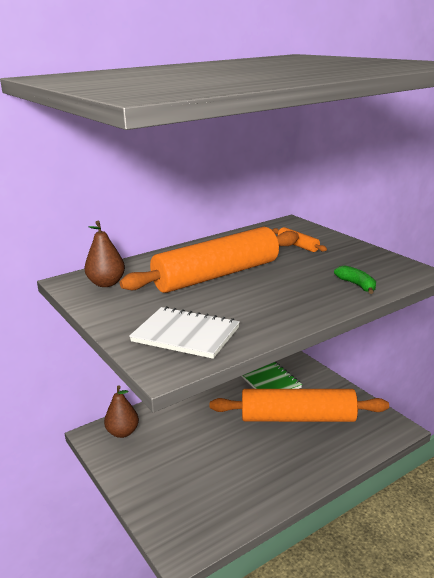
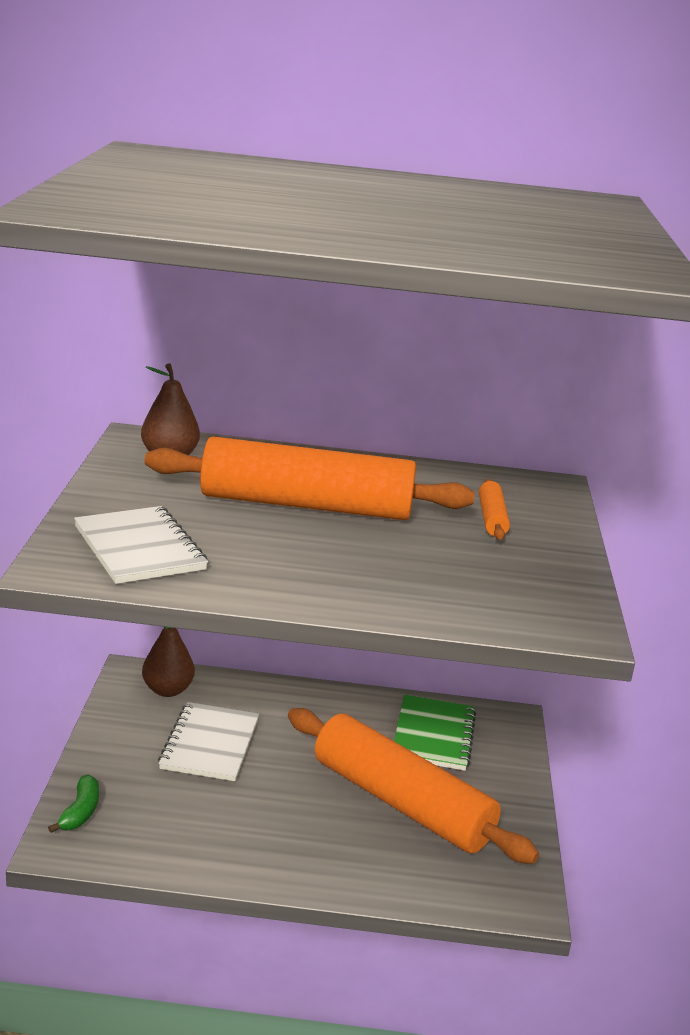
camera: 35 degrees right, 0 degrees up
green banana [334,265,376,294] -> green banana moved to [48,774,99,833]
none -> white notebook [158,702,259,781]

